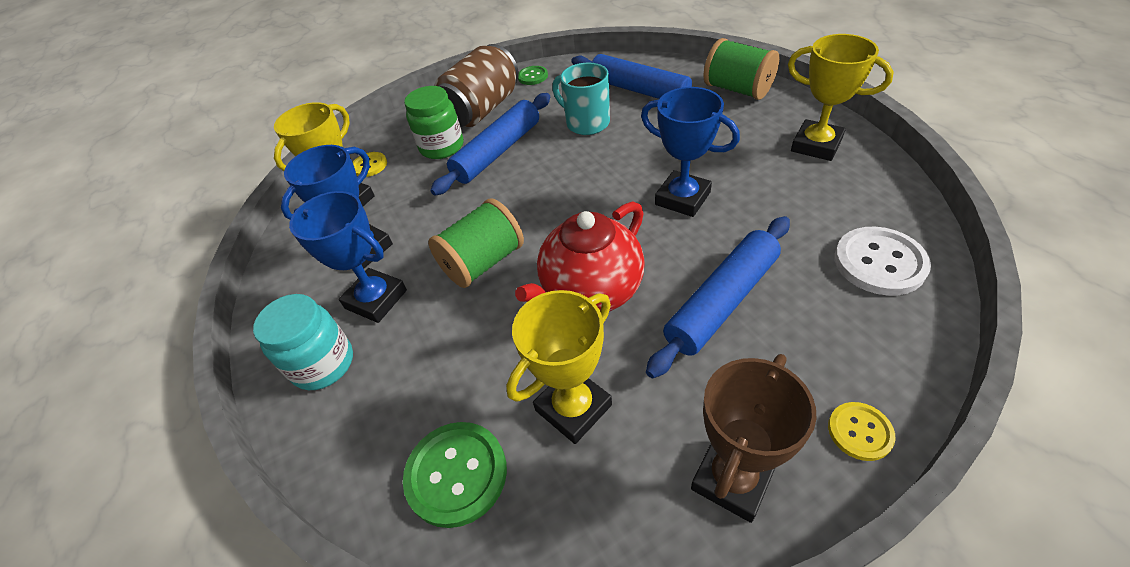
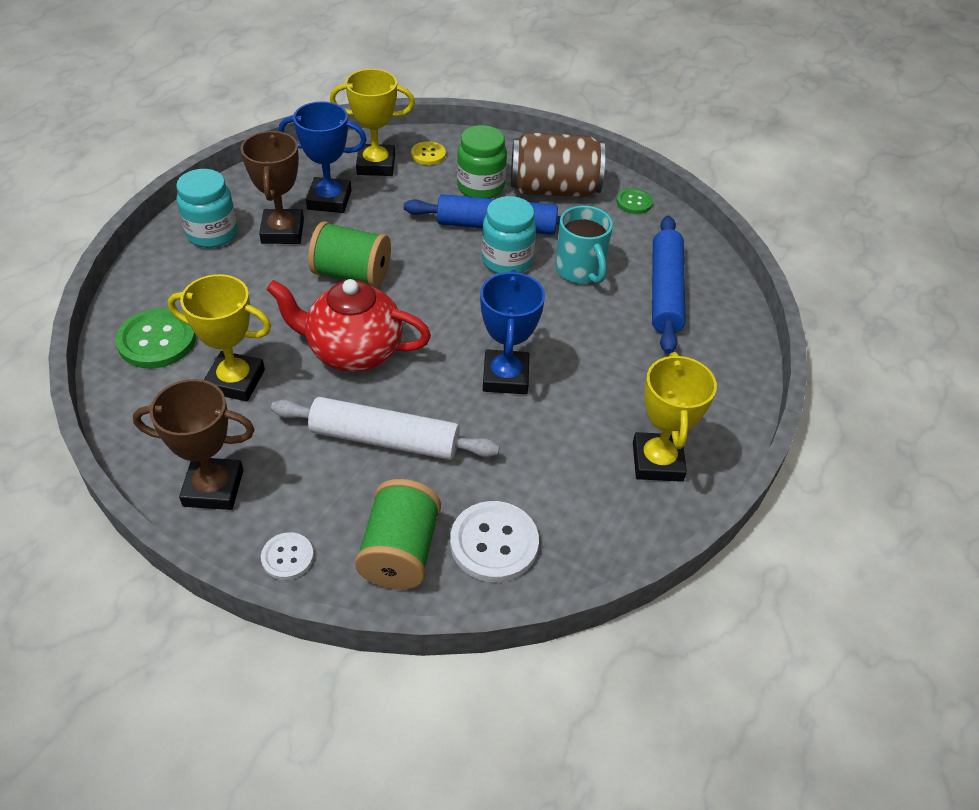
camera: 50 degrees right, 0 degrees up
blue trophy [289,191,407,323] -> brown trophy [241,131,304,244]
turquoise mug [552,62,610,135] -> turquoise mug turned 150 degrees clockwise [555,206,613,284]
blue rolling pin [646,216,790,378] -> white rolling pin [271,397,500,460]
green spool [703,38,779,100] -> green spool moved to [355,479,441,590]
yellow button [828,402,896,461] -> white button [261,532,314,580]
none -> turquoise jar [482,196,536,274]

